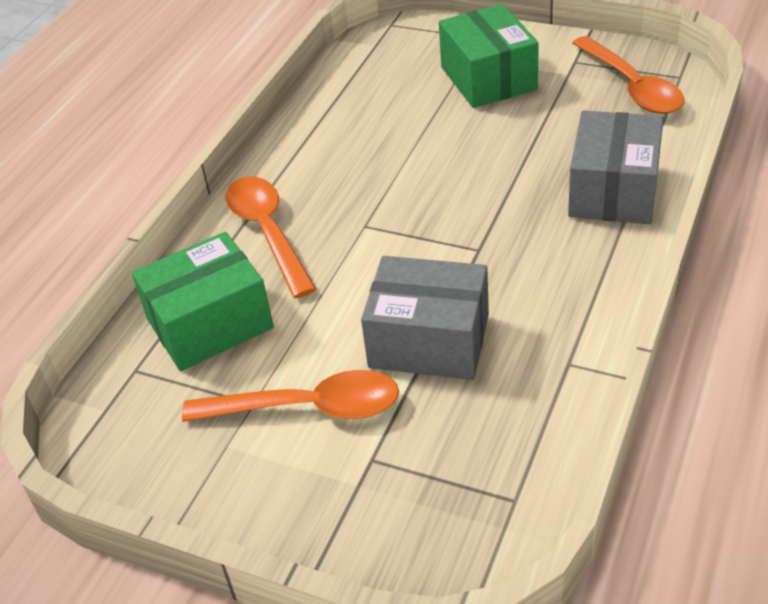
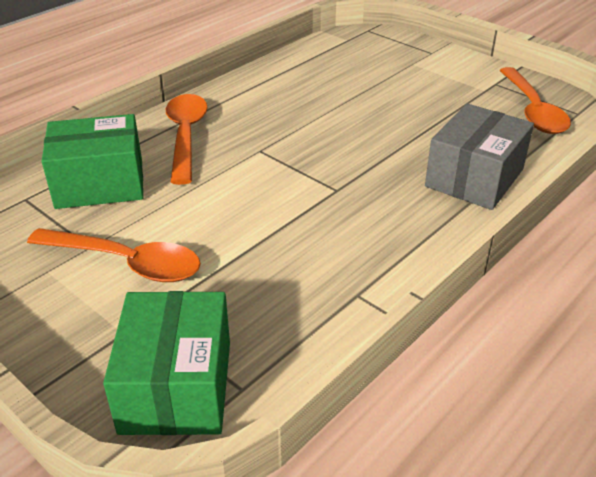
camera: 15 degrees right, 5 degrees down
grey box [361,256,489,380] -> none
green box [439,4,539,108] -> green box moved to [103,291,230,435]

